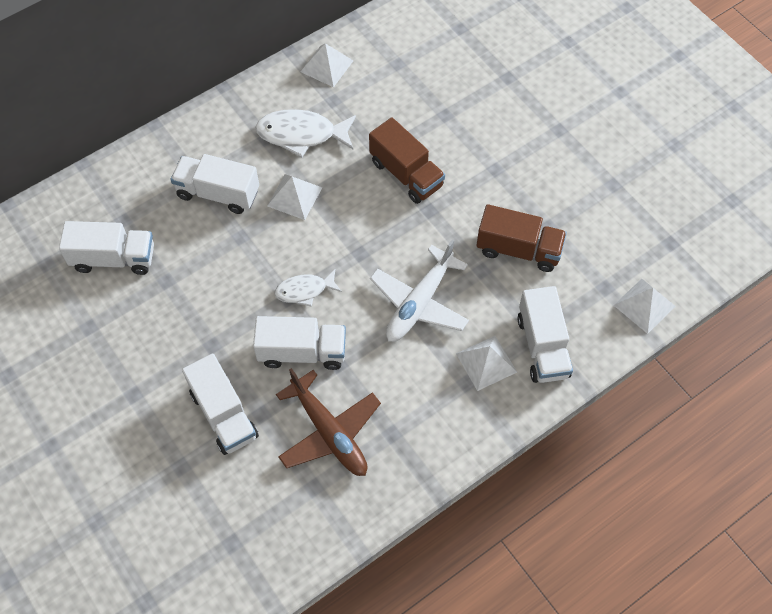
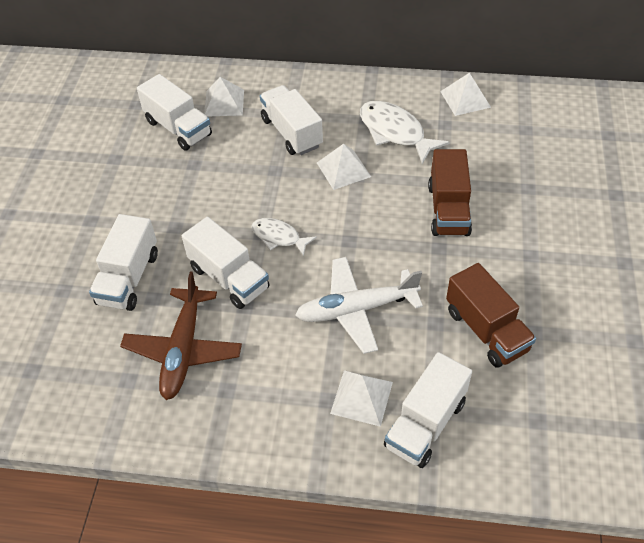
camera: 45 degrees right, 10 degrees down
white pyramid [614,279,676,334] -> white pyramid moved to [204,77,244,117]

